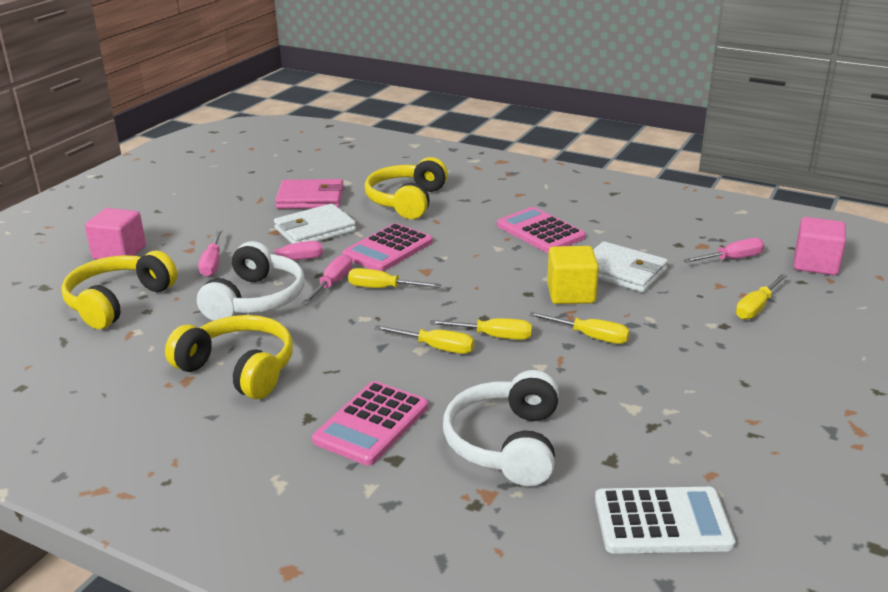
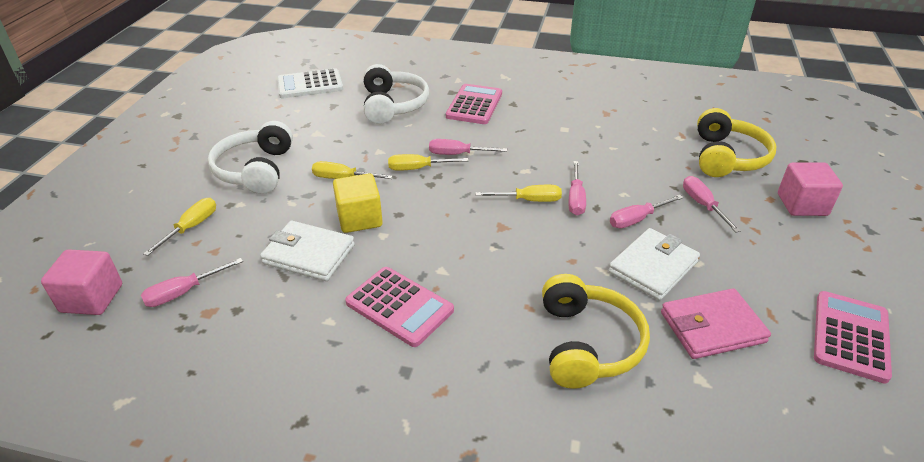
camera: 165 degrees right, 10 degrees up
yellow headphones [165,315,293,399] -> none
white headphones [197,241,305,321] -> white headphones moved to [208,121,293,194]
pink calculator [342,223,433,271] -> pink calculator moved to [814,291,892,384]
yellow screwdriver [374,325,474,354] -> pink screwdriver [429,139,507,155]

